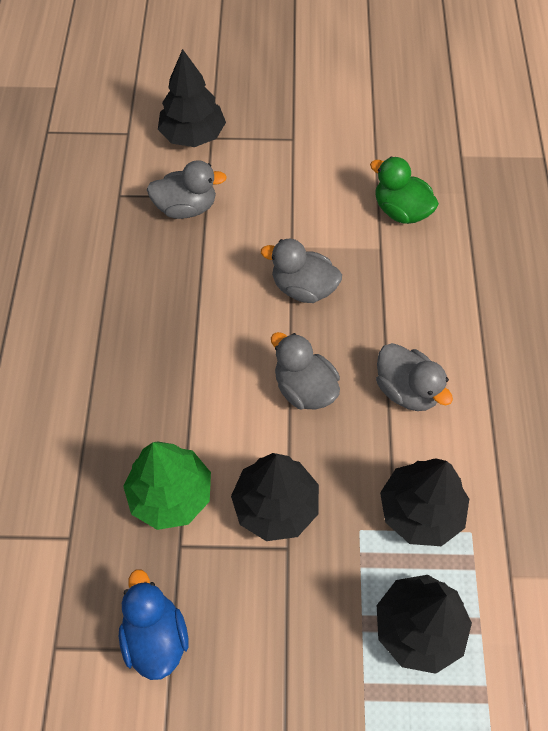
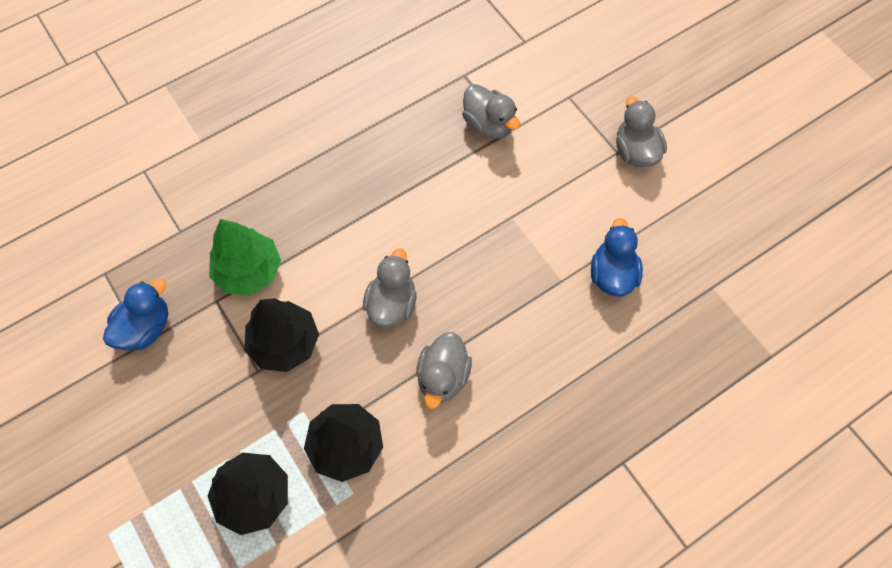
camera: 55 degrees right, 5 degrees up
black tree [158,49,226,147] -> none
grey duck [261,239,342,303] -> grey duck moved to [616,97,667,167]
green duck [370,157,439,224] -> blue duck [591,218,643,297]

